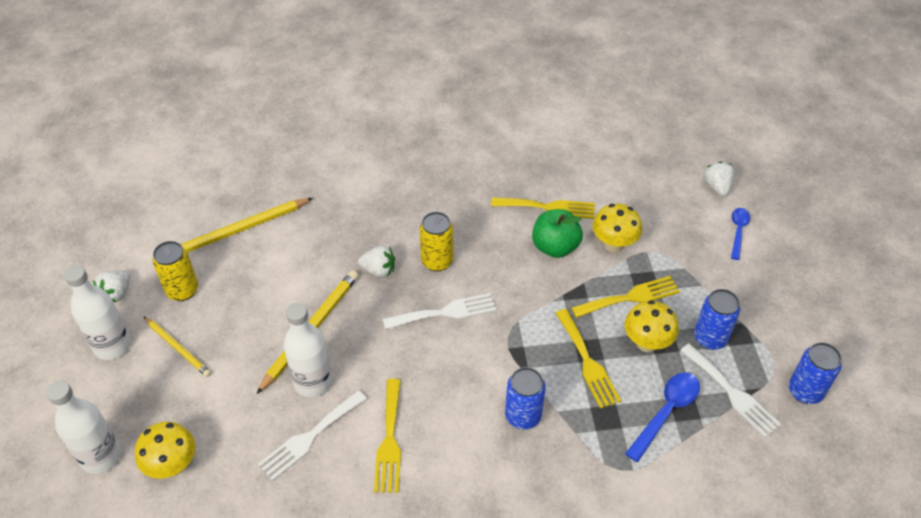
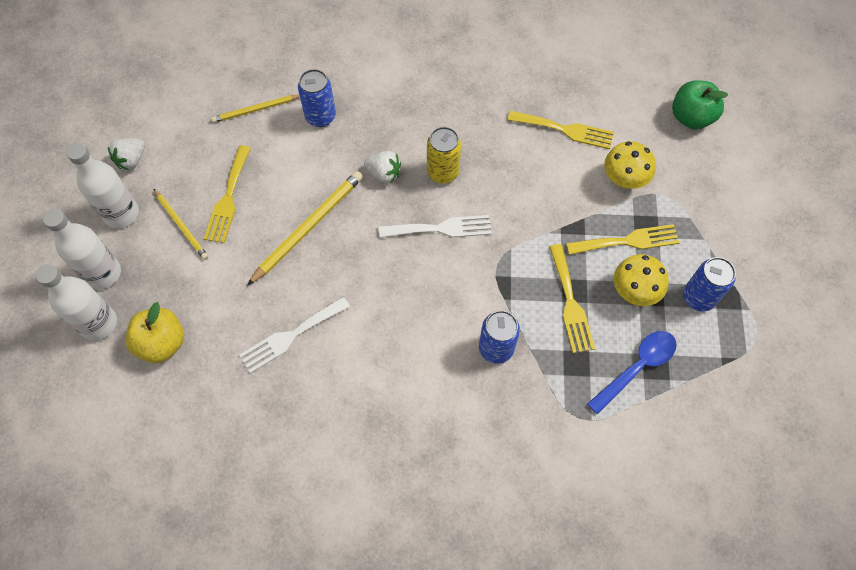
camera: 10 degrees right, 15 degrees up
yellow mushroom [135,422,195,479] -> yellow apple [125,302,184,363]
yellow can [152,241,198,301] -> none
yellow pencil [180,198,313,253] -> yellow pencil [211,95,300,123], size x0.62
white bottle [284,303,332,398] -> white bottle moved to [43,209,121,289]
yellow fork [374,379,401,493] -> yellow fork moved to [204,145,251,243]
green apple [532,209,583,258] -> green apple moved to [672,80,728,129]
white fork [680,344,781,437] -> none
white strawberry [704,162,735,197] -> none
blue spoon [731,208,750,260] -> none
blue can [789,342,842,404] -> blue can moved to [298,69,336,127]

